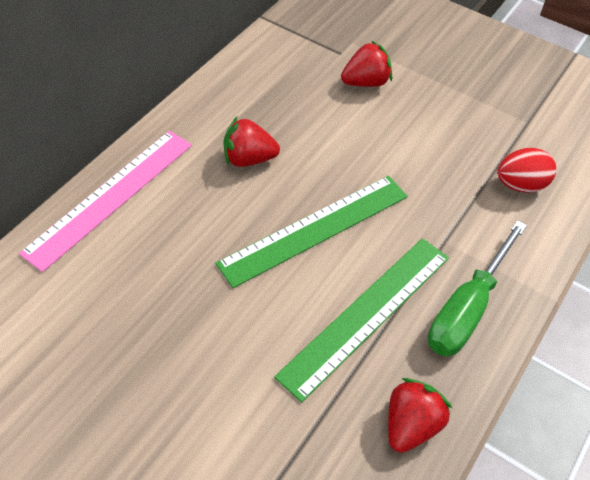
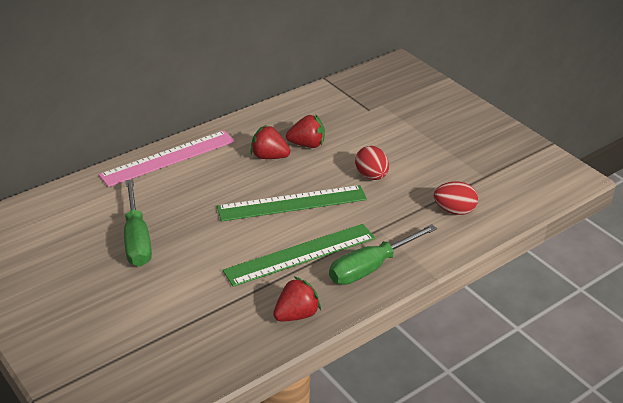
camera: 20 degrees right, 15 degrees down
red strawberry [341,40,392,87] -> red strawberry moved to [286,114,325,148]
none -> green screwdriver [124,179,152,267]
none -> red egg [355,146,389,180]

